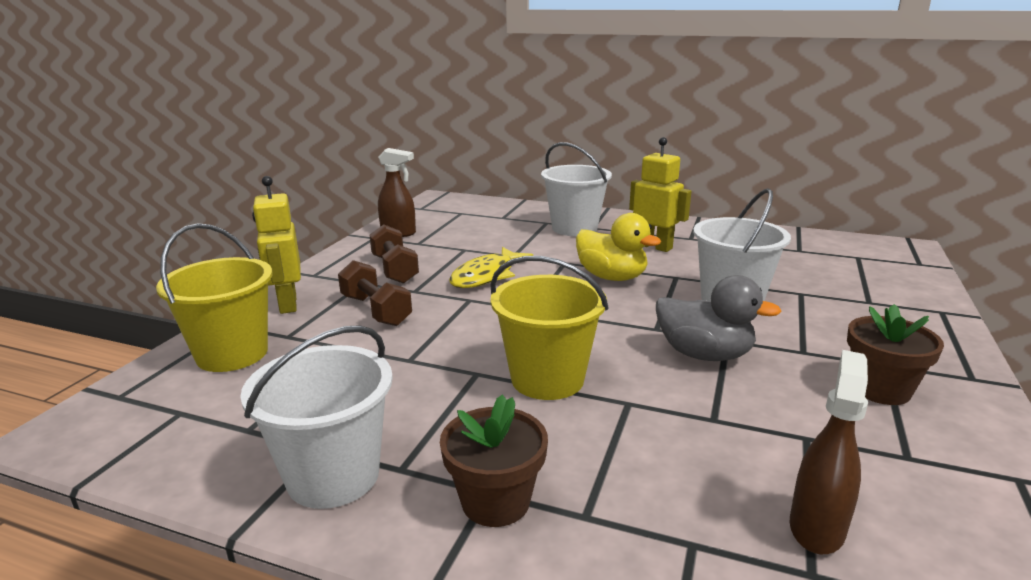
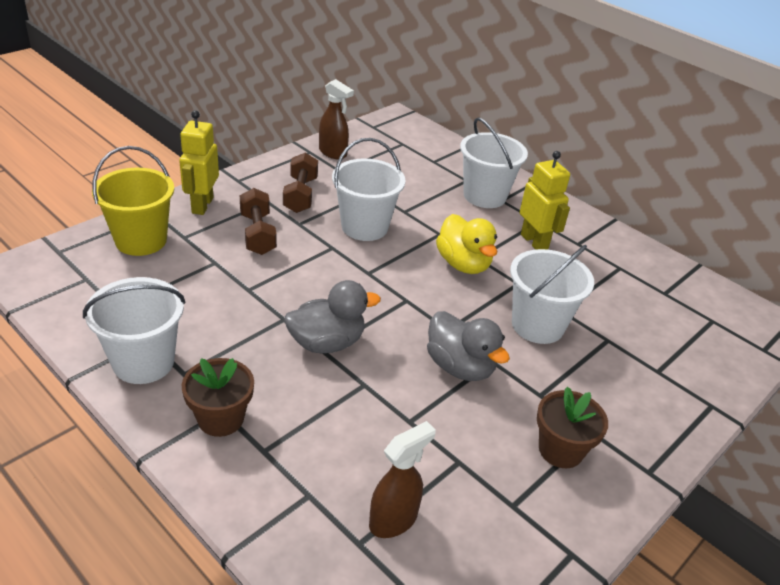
camera: 20 degrees right, 15 degrees up
yellow fish [449,247,533,288] -> white bucket [332,138,406,241]
yellow bucket [490,256,609,400] -> grey duck [284,280,381,353]

